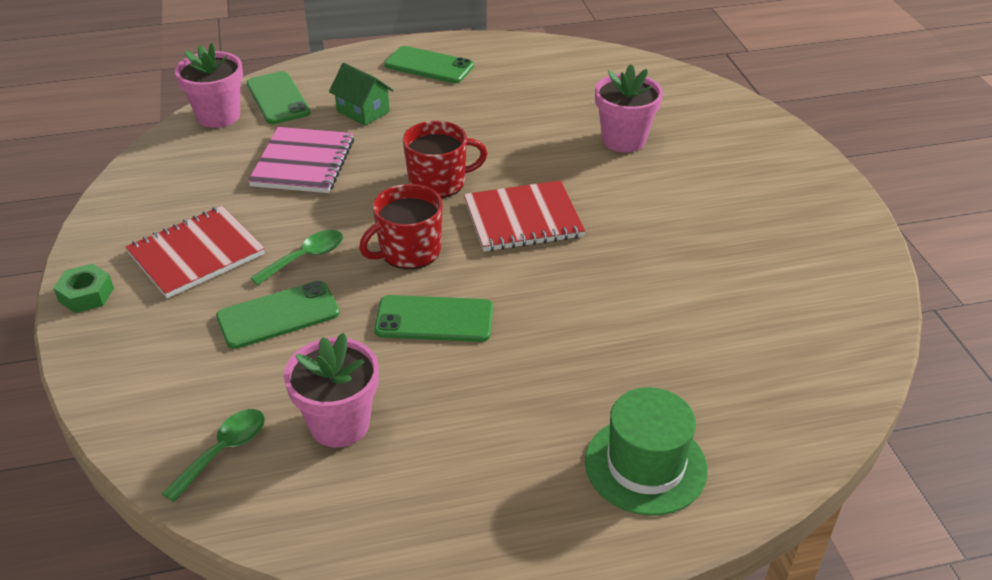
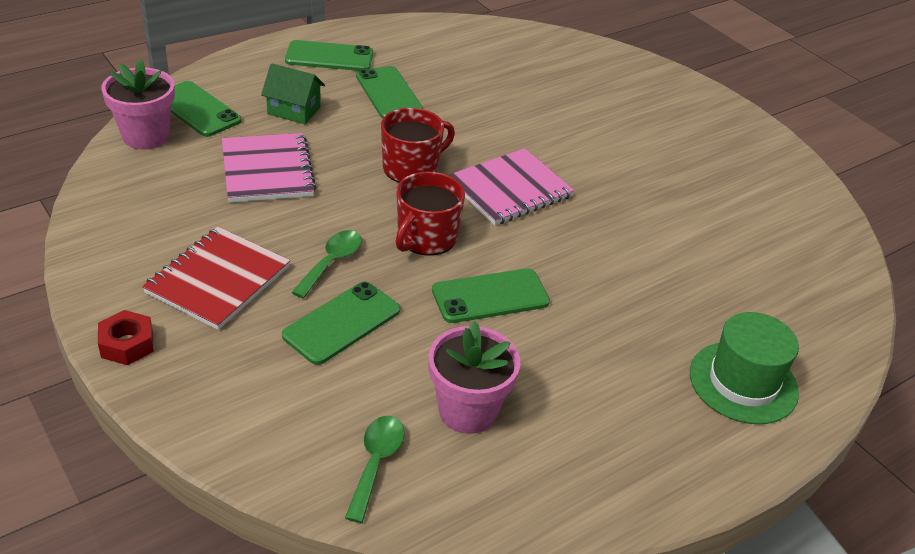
camera: 25 degrees left, 0 degrees up
green nut [53,264,114,313] -> red nut [98,310,154,365]
red notebook [464,180,585,251] -> pink notebook [449,148,574,225]
pink flower pot [595,64,663,153] -> none
none -> green phone [356,66,423,119]

